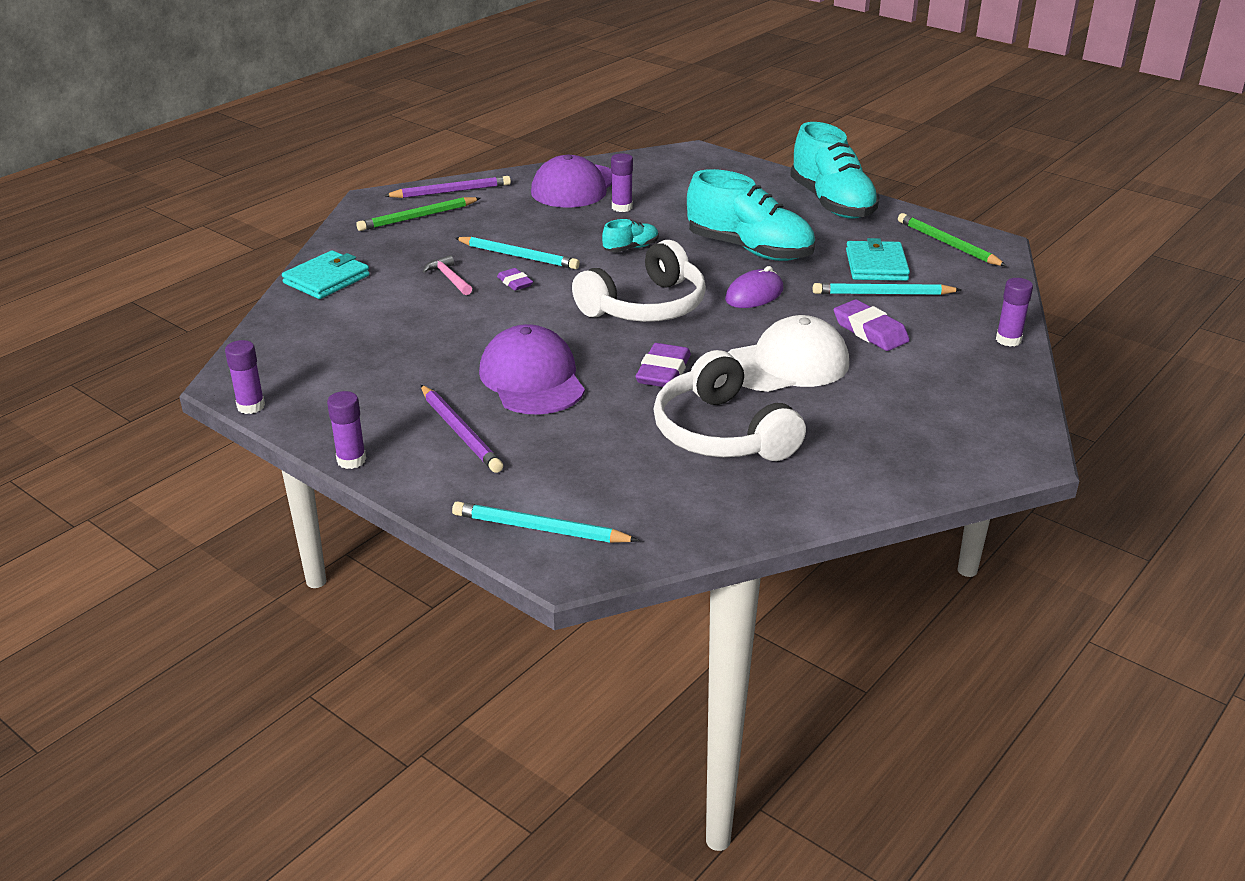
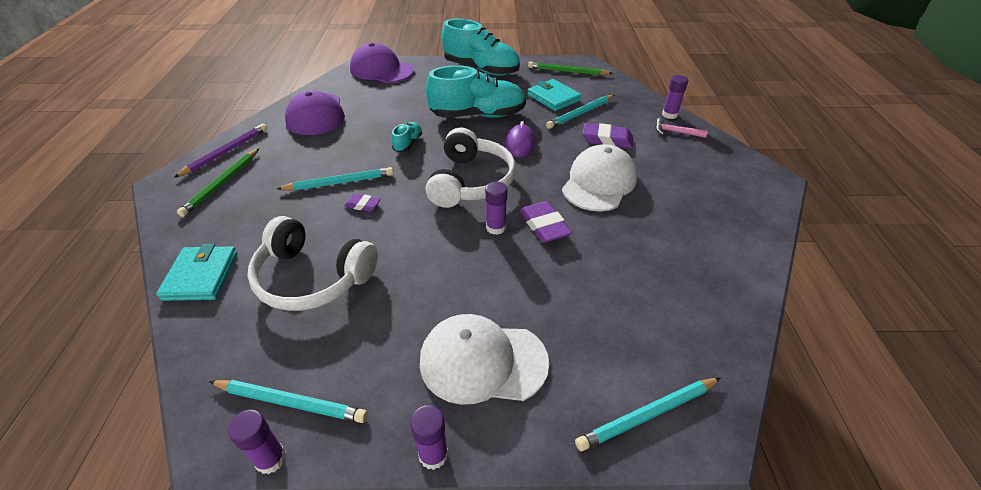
camera: 40 degrees left, 10 degrees up
purple pencil [421,385,503,473] -> white cap [420,314,549,405]
pink hammer [423,255,472,295] -> pink hammer moved to [655,118,708,138]
purple cap [479,324,585,415] -> purple cap moved to [350,43,414,83]
purple glue stick [611,153,633,212] -> purple glue stick moved to [485,181,508,235]
white headphones [654,350,806,461] -> white headphones moved to [247,216,378,311]
none -> turquoise pencil [209,380,368,423]

